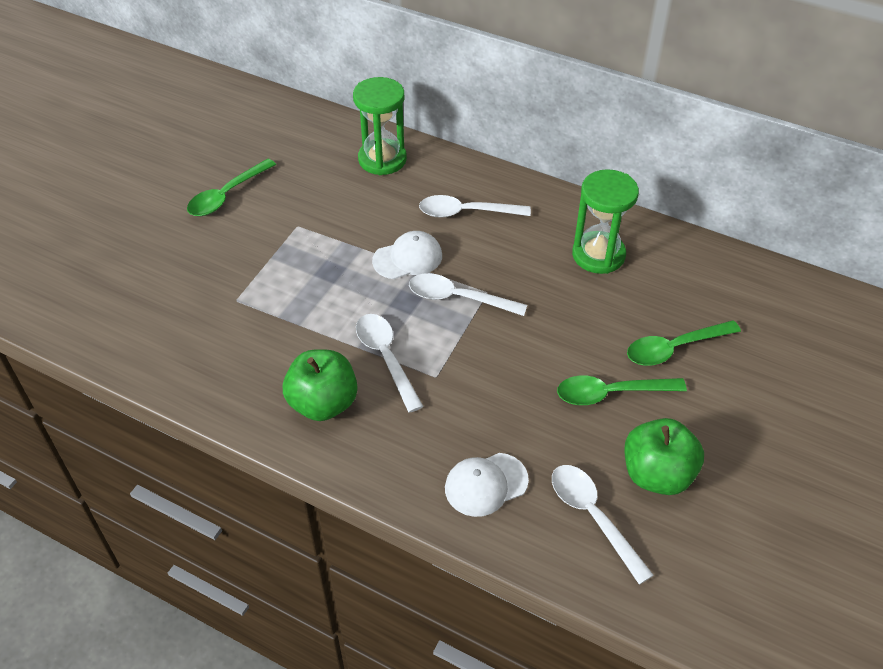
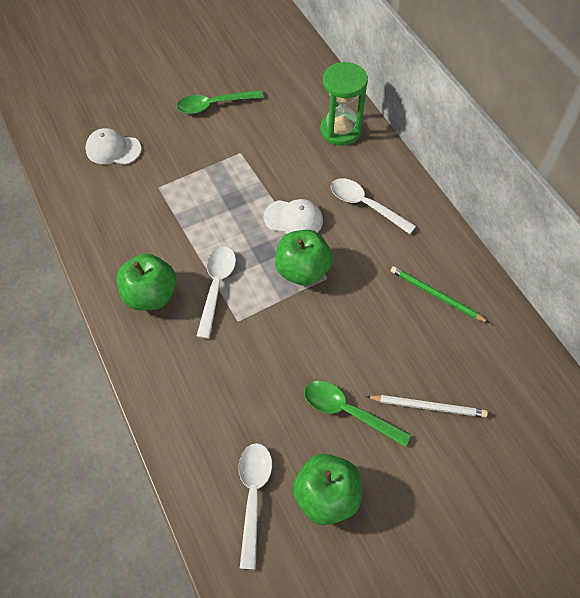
camera: 35 degrees right, 10 degrees up
white spoon [409,273,527,316] -> green apple [275,230,333,286]
white cap [445,453,529,517] -> white cap moved to [85,128,142,165]
green hourglass [572,169,639,274] -> green pencil [391,266,489,323]
green spoon [627,320,741,366] -> white pencil [366,395,488,417]

